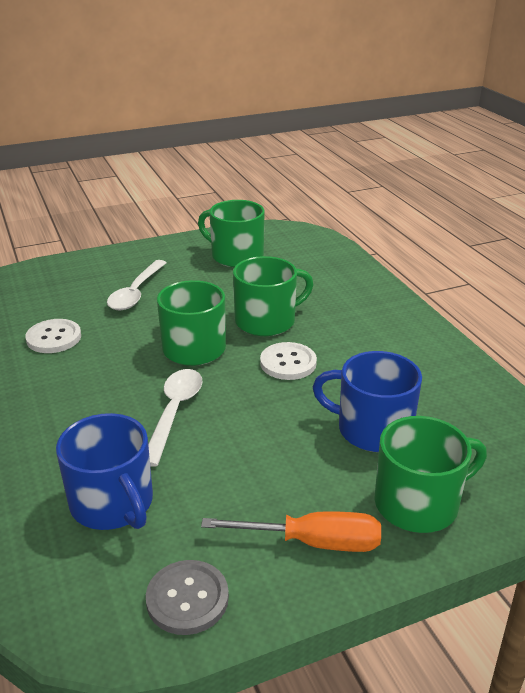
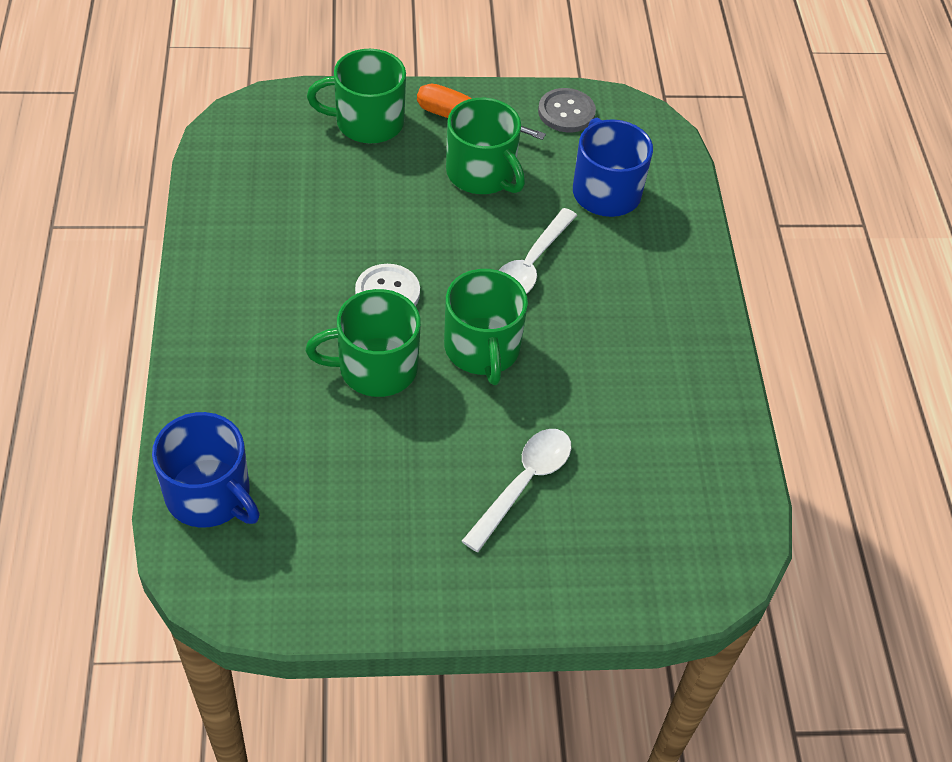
camera: 165 degrees left, 20 degrees up
white button [25,319,81,353] -> none
green mug [198,200,264,267] -> green mug moved to [446,98,525,194]
blue mug [313,351,422,452] -> blue mug moved to [152,412,260,528]

